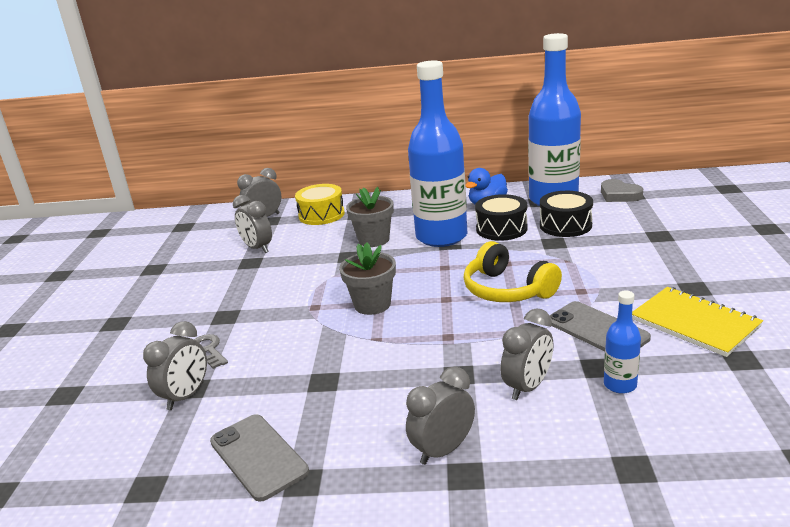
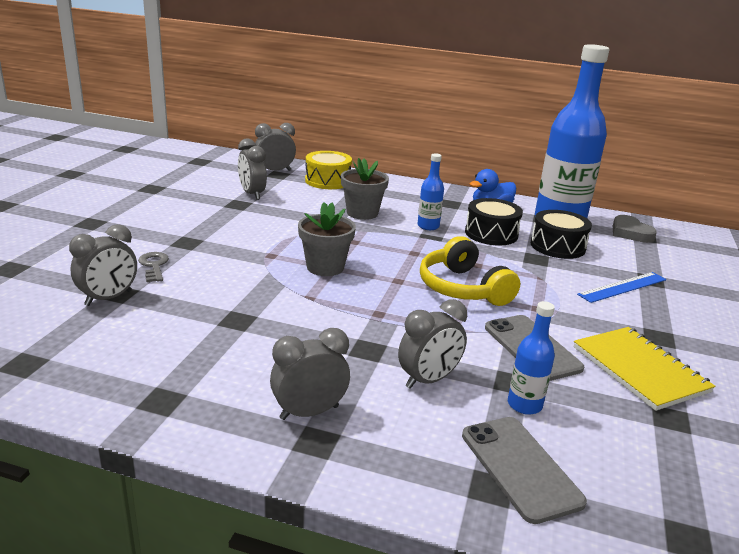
camera: 10 degrees right, 0 degrees up
grey phone [210,414,309,502] -> grey phone moved to [462,417,587,524]
blue bottle [408,61,467,247] -> blue bottle [417,153,444,230], size x0.42
none -> blue ruler [577,272,666,303]

